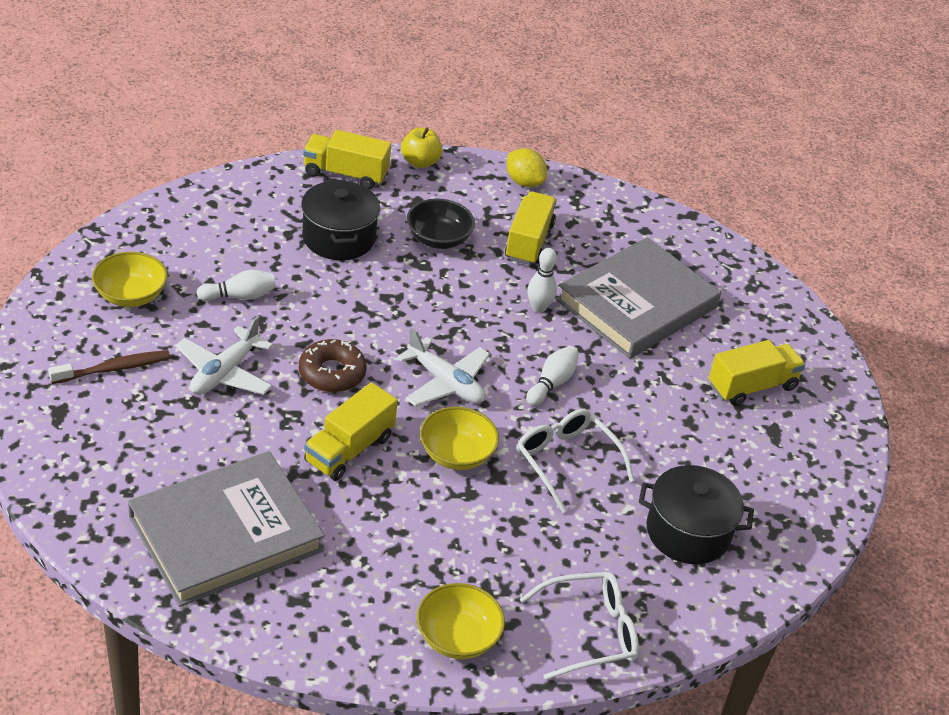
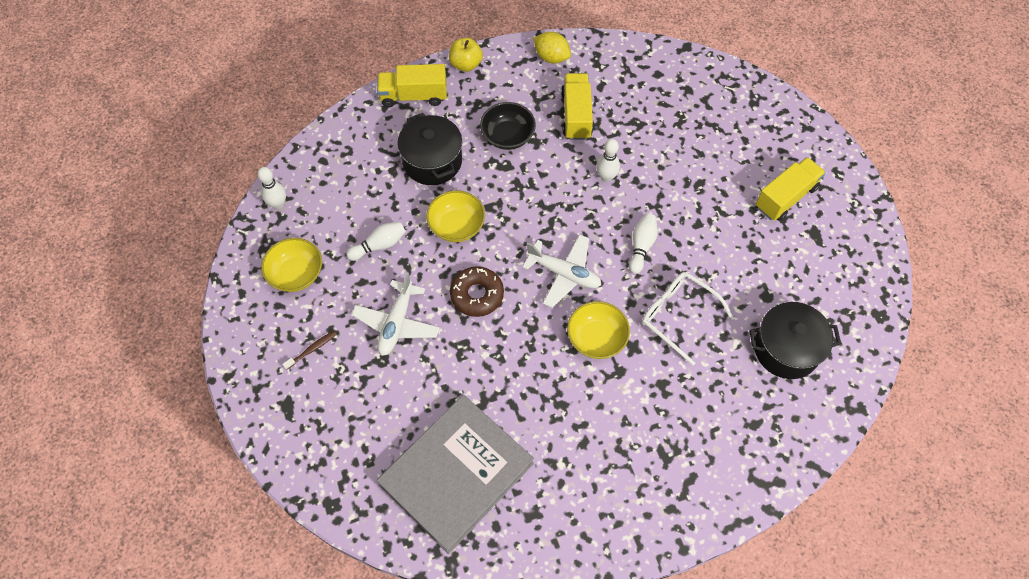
camera: 10 degrees left, 20 degrees up
brown toothbrush [48,350,170,384] -> brown toothbrush [282,331,337,370], size x0.63
yellow truck [304,382,398,481] -> none
yellow bowl [417,583,505,659] -> yellow bowl moved to [426,190,485,242]
white glasses [520,572,639,680] -> none
grey book [556,237,721,359] -> none
none -> white bowling pin [257,167,286,209]

